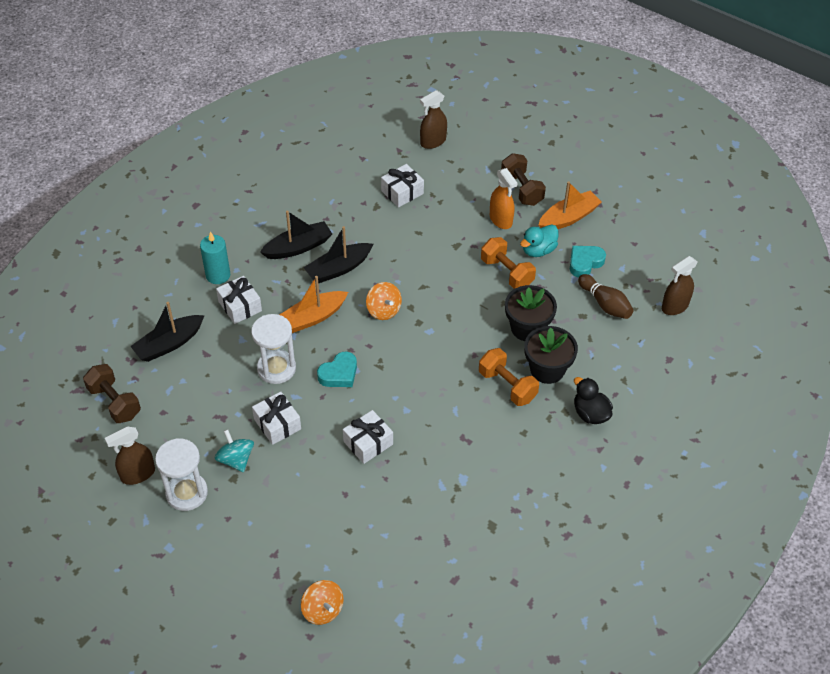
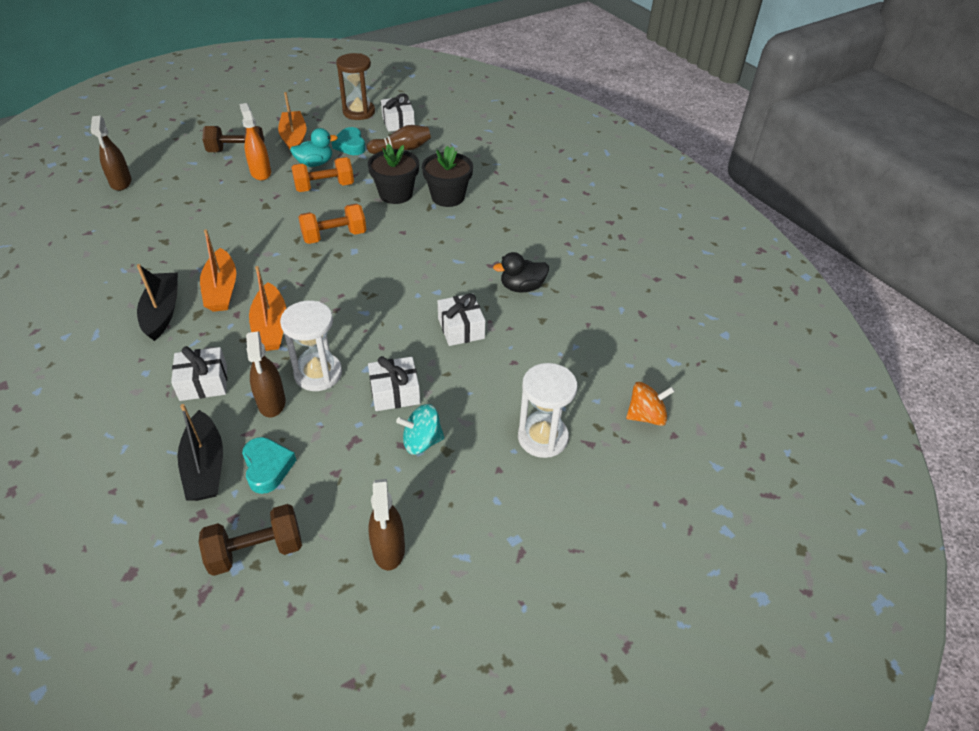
camera: 70 degrees left, 5 degrees down
white hourglass [155,438,208,511] -> white hourglass moved to [518,363,577,458]
turquoise candle [200,232,230,284] -> none
black boat [303,226,373,283] -> orange boat [200,229,236,312]
turquoise heart [317,351,357,387] -> turquoise heart moved to [242,437,296,494]
orange spinning top [366,282,402,320] -> none
white gift [381,164,424,207] -> white gift moved to [381,94,415,132]
orange dumbbell [479,348,539,406] -> orange dumbbell moved to [298,204,366,244]
orange spray bottle [490,168,518,229] -> orange spray bottle turned 105 degrees counterclockwise [240,103,271,180]
turquoise duck [520,225,559,257] -> turquoise duck turned 90 degrees counterclockwise [290,128,338,167]
black duck [574,377,613,424] -> black duck moved to [493,252,549,293]
brown spray bottle [662,256,698,315] -> brown spray bottle moved to [246,331,286,418]
none -> brown hourglass [336,53,375,120]

